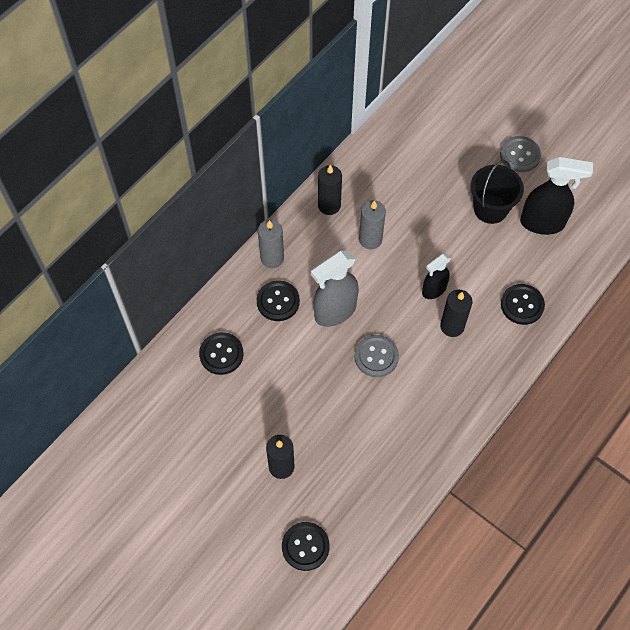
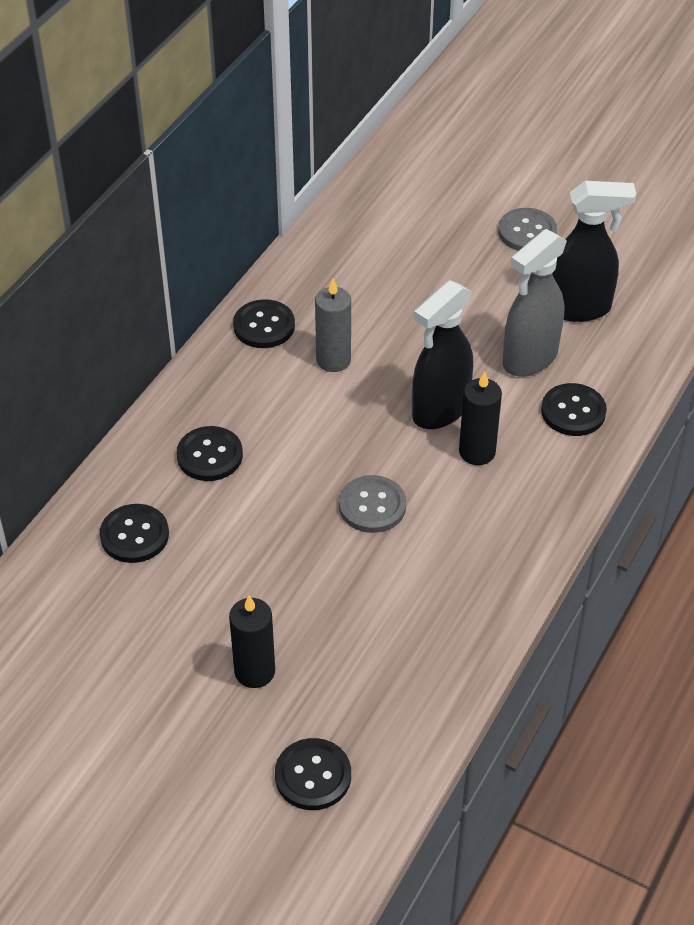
camera: 10 degrees left, 15 degrees down
grey candle [258,220,284,268] -> none
grey spray bottle [311,251,359,327] -> grey spray bottle moved to [503,229,567,377]
black candle [318,165,342,215] -> black button [233,299,295,348]
black spray bottle [422,253,451,299] -> black spray bottle [412,280,473,429], size x1.64
black bucket [471,160,524,224] -> none

